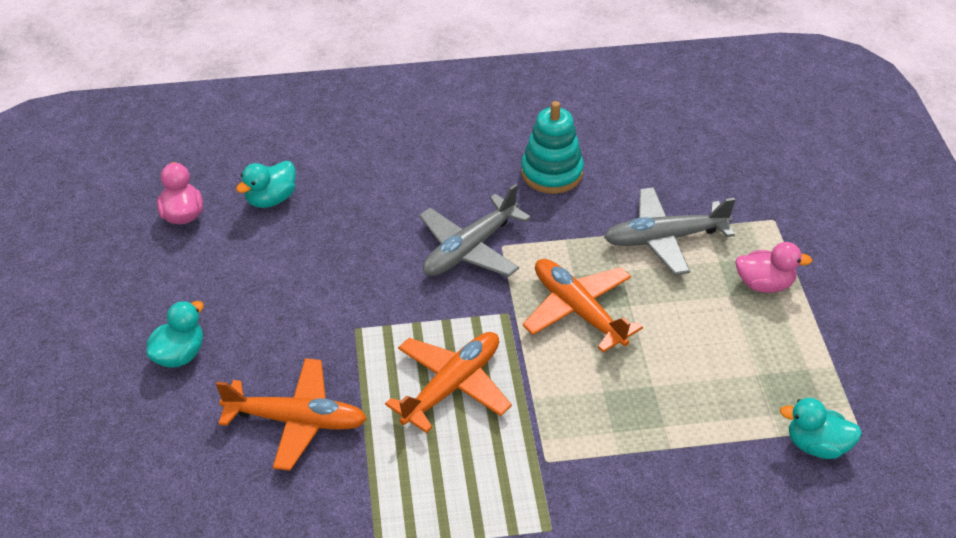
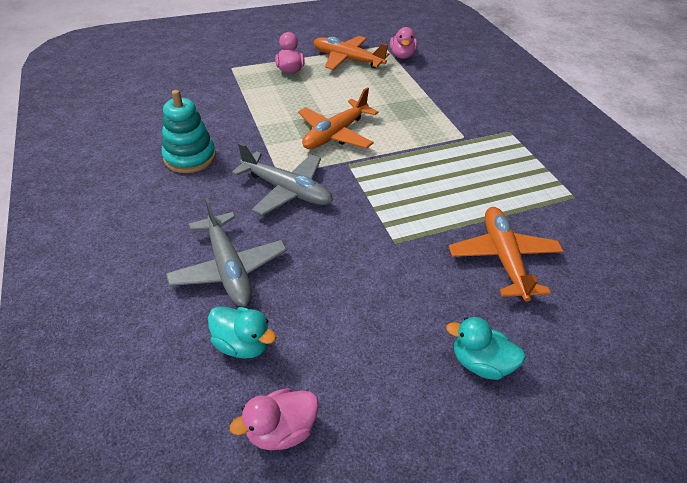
camera: 105 degrees left, 0 degrees up
orange plane [385,332,512,433] -> orange plane moved to [314,36,389,70]
grey plane [604,187,735,275] -> grey plane moved to [166,197,287,307]
turquoise duck [780,398,862,459] -> pink duck [390,27,417,59]

